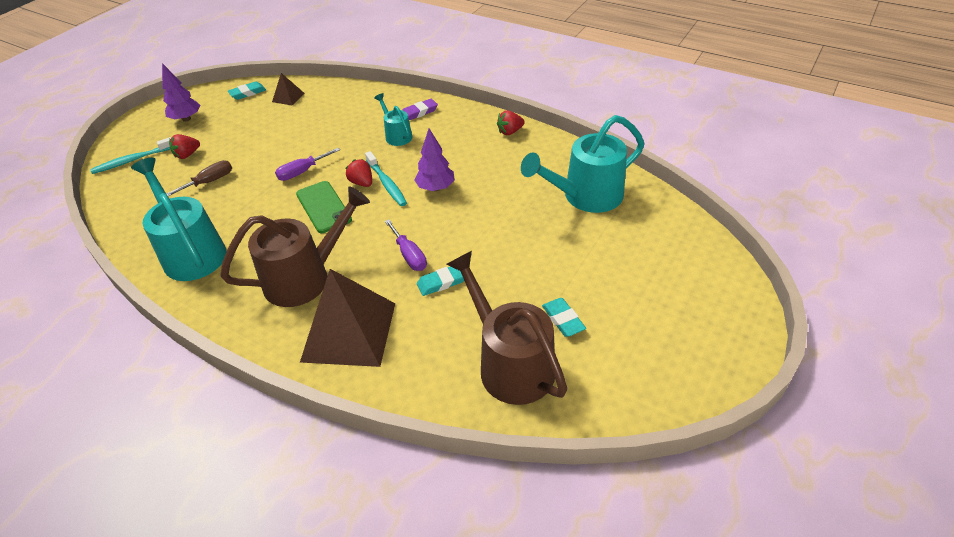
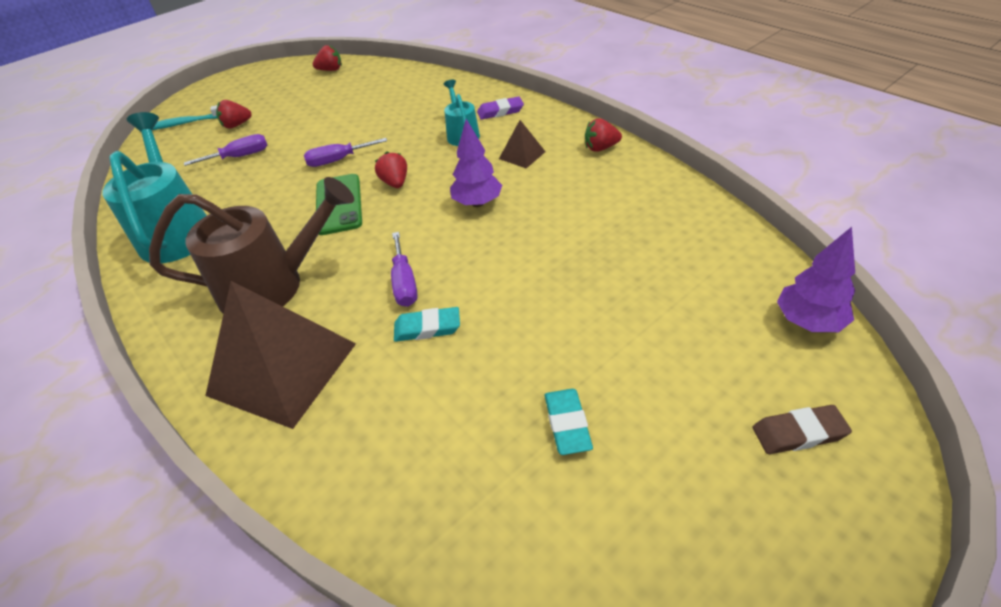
camera: 20 degrees right, 0 degrees up
purple tree [162,63,200,122] -> purple tree moved to [777,227,855,332]
brown screwdriver [166,160,232,196] -> purple screwdriver [184,134,267,166]
turquoise eraser [228,81,266,100] -> red strawberry [313,45,342,71]
brown pyramid [272,73,304,106] -> brown pyramid moved to [499,120,546,168]
turquoise toothbrush [365,151,407,206] -> none
brown watering can [447,251,567,405] -> none
turquoise watering can [521,115,644,213] -> none
none -> brown eraser [753,405,852,454]

